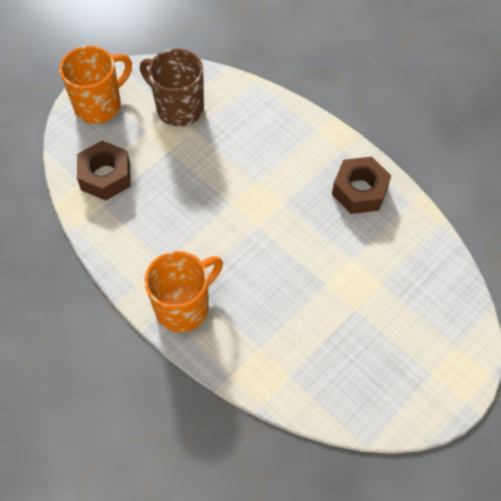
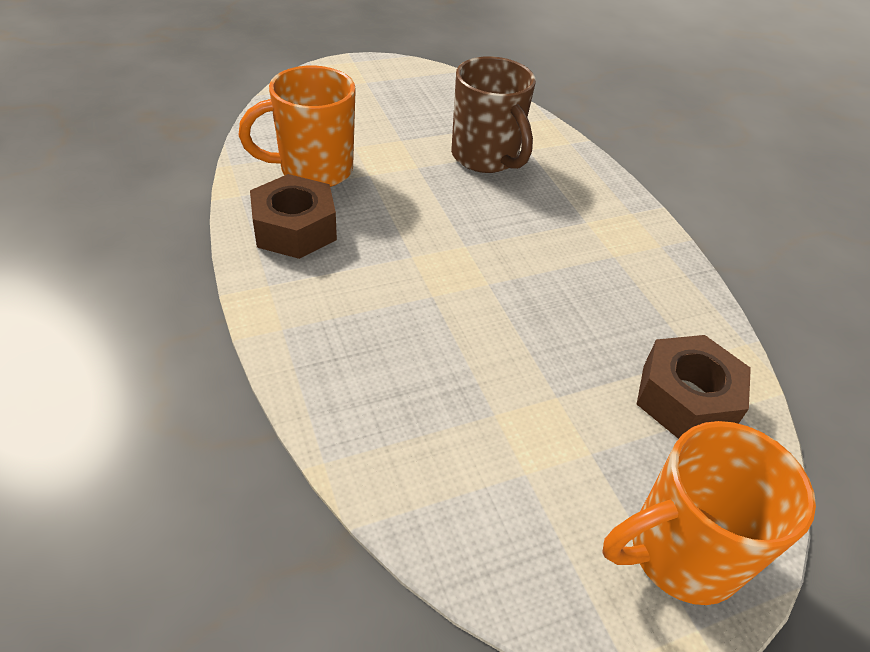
camera: 160 degrees left, 15 degrees down
brown mug [140,48,204,127] -> brown mug moved to [451,56,536,173]
orange mug [144,251,223,332] -> orange mug moved to [239,65,356,187]

